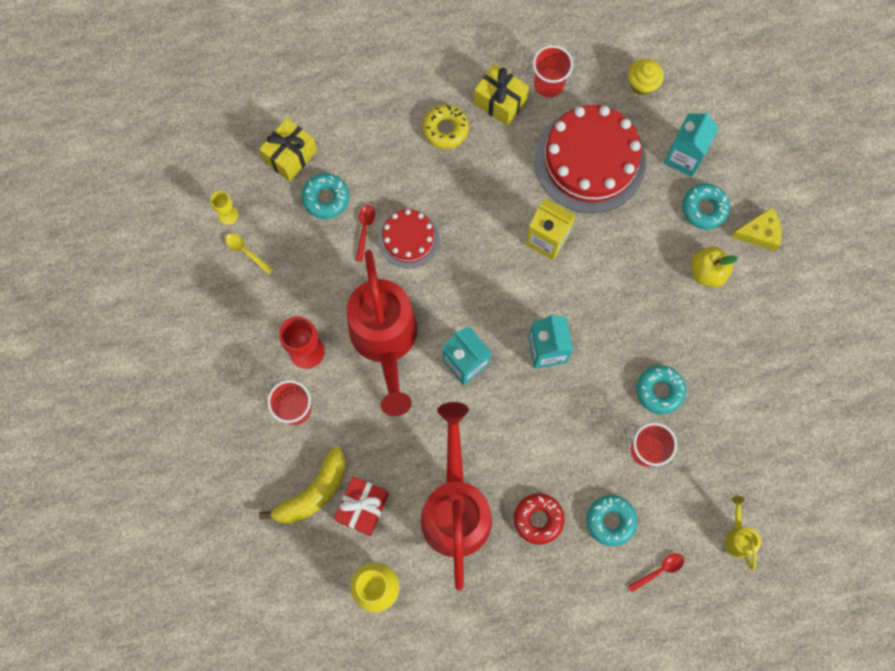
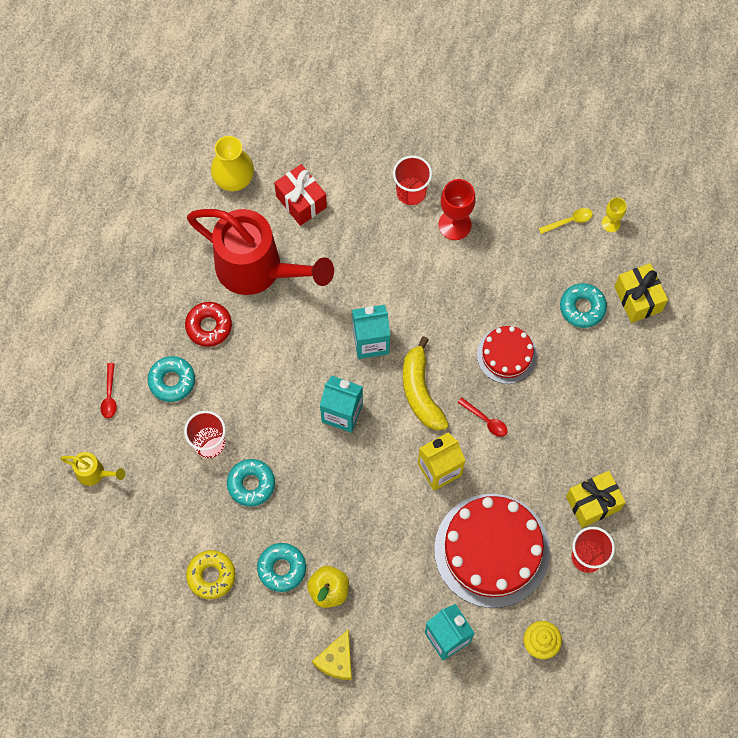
camera: 120 degrees right, 5 degrees down
yellow banana [259,447,346,524] -> yellow banana moved to [403,337,449,430]
red watering can [347,250,418,416] -> none
red spoon [355,205,375,262] -> red spoon moved to [457,397,507,437]
yellow donut [422,104,469,149] -> yellow donut moved to [186,550,235,599]
turquoise donut [682,183,730,229] -> turquoise donut moved to [257,543,306,592]

